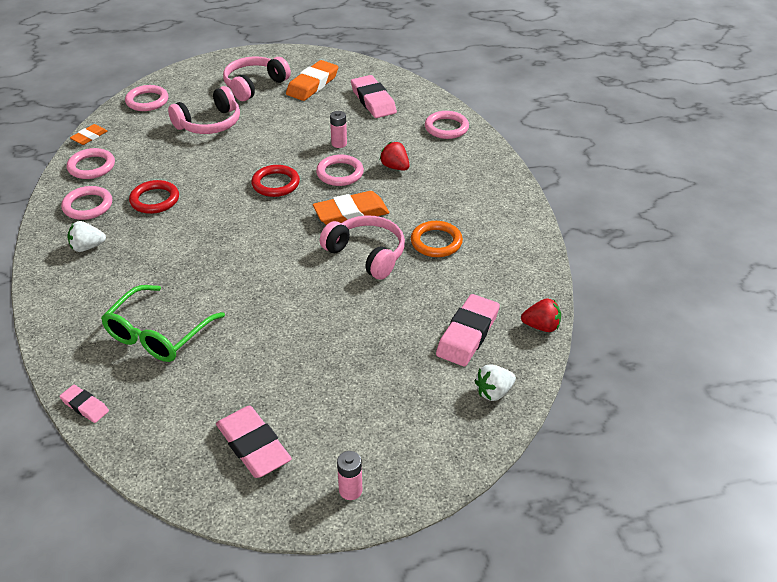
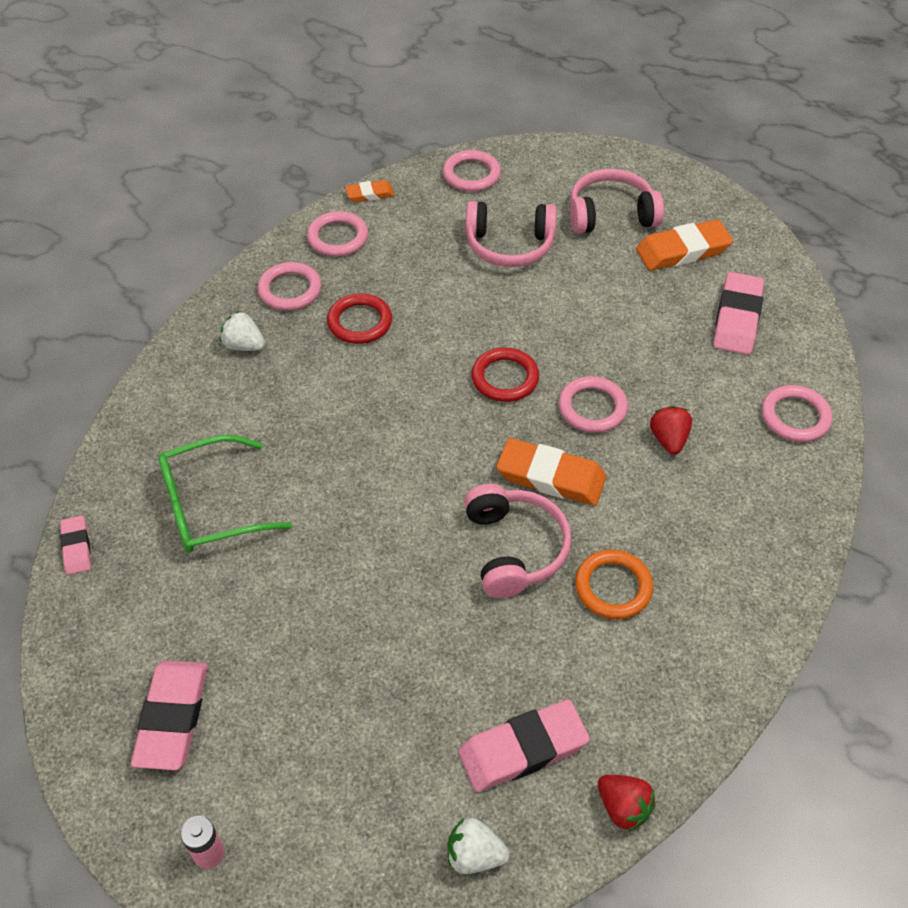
camera: 40 degrees right, 10 degrees up
pink battery [330,111,347,148] -> none

